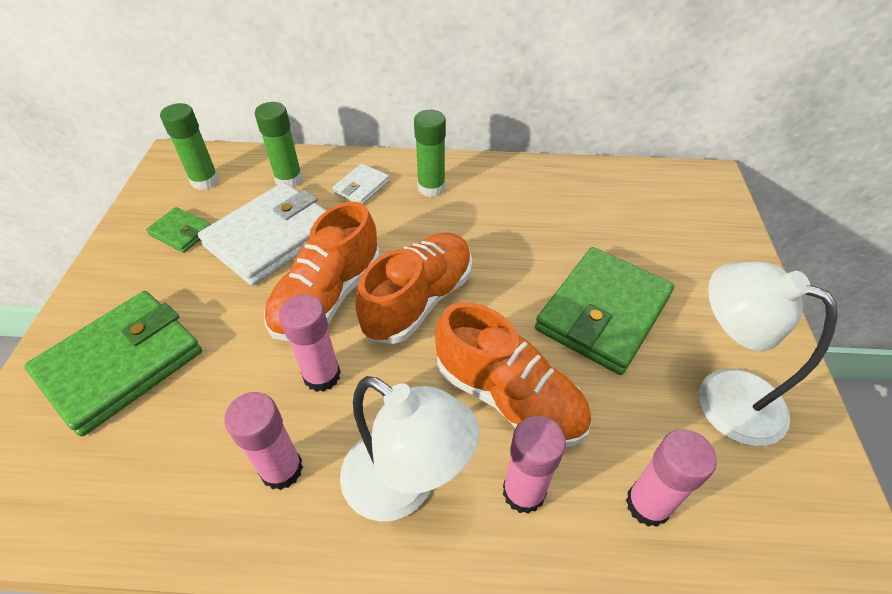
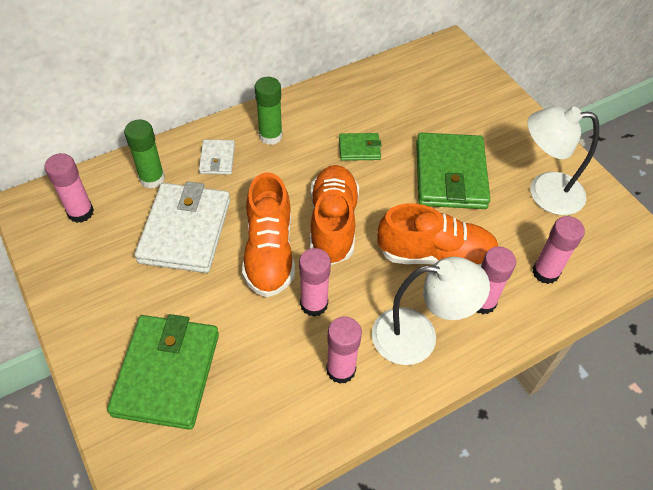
camera: 35 degrees left, 5 degrees up
green wallet [146,207,211,253] -> green wallet moved to [339,133,381,161]
green glue stick [160,103,219,190] -> pink glue stick [44,153,94,223]

